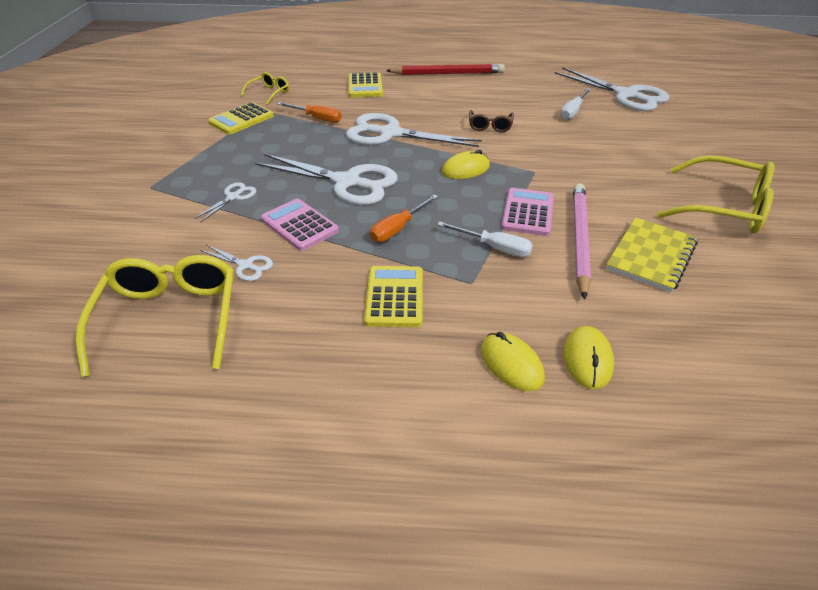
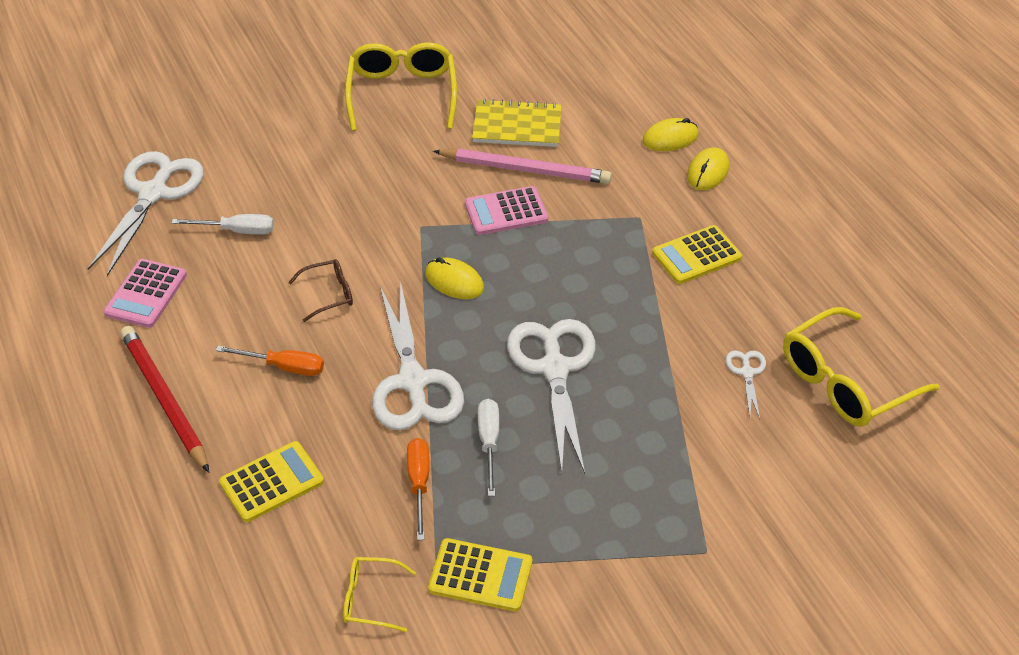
camera: 120 degrees left, 5 degrees up
white scissors [194,182,256,223] -> none
pink calculator [261,199,339,251] -> pink calculator moved to [104,259,187,328]
orange screwdriver [370,194,438,242] -> orange screwdriver moved to [216,346,324,376]
white screwdriver [437,221,533,257] -> white screwdriver moved to [478,399,499,496]
pink pencil [573,183,591,300] -> pink pencil turned 150 degrees counterclockwise [433,149,612,184]

